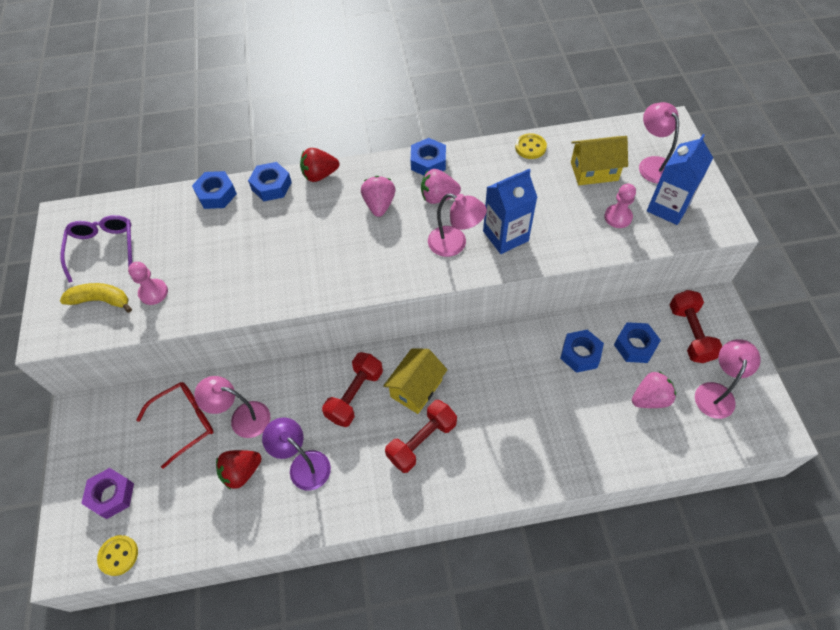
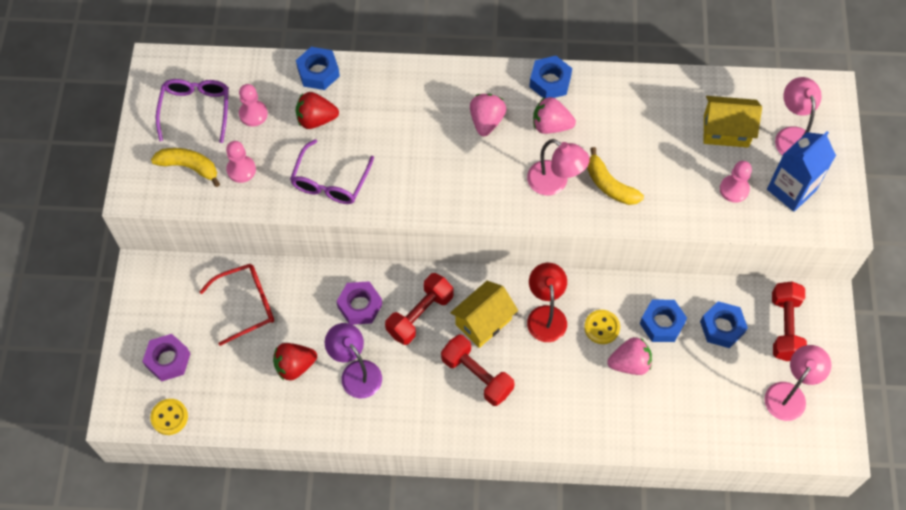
camera: 10 degrees right, 5 degrees up
pink lamp [194,376,270,438] -> none
blue nut [248,162,292,201] -> none
red strawberry [300,148,339,182] -> red strawberry moved to [295,92,339,129]
red dumbbell [385,400,457,473] -> red dumbbell turned 75 degrees clockwise [441,335,515,406]
blue carton [483,169,538,254] -> yellow banana [588,147,644,205]
yellow button [515,133,547,159] -> yellow button moved to [584,310,620,344]
pink strawberry [632,371,676,408] -> pink strawberry moved to [607,337,652,375]
none -> pink pawn [239,84,268,126]
none -> purple glasses [290,139,374,204]
none -> purple nut [336,281,382,325]
none -> red lamp [527,263,567,342]

